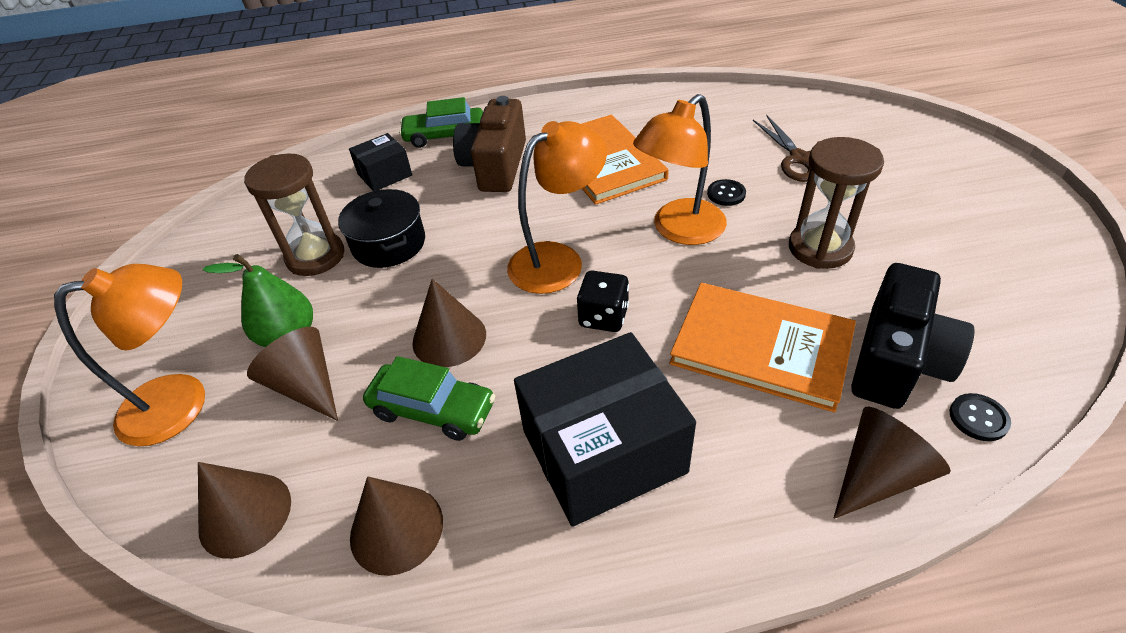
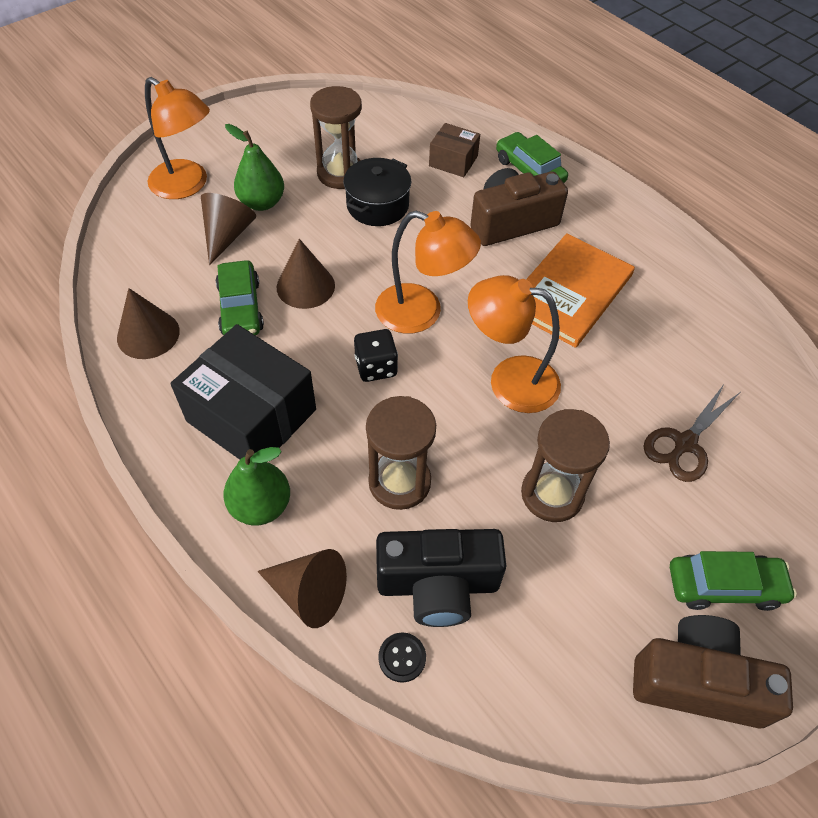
camera: 55 degrees right, 10 degrees up
brown cone [198,462,291,559] -> none
black box [349,133,412,191] -> brown box [429,123,480,177]
orange book [669,283,856,412] -> brown hourglass [366,396,436,510]
black button [707,179,746,206] -> none
none -> green pear [223,447,290,525]
none -> brown camera [633,615,793,729]
none -> green car [670,551,797,611]

